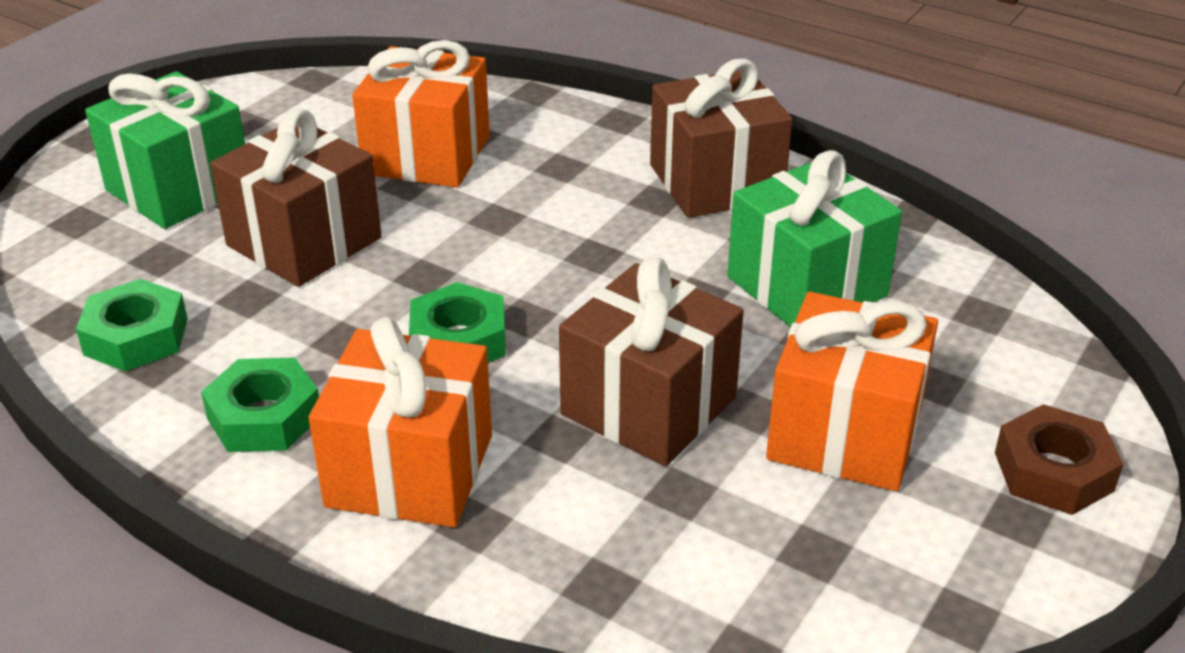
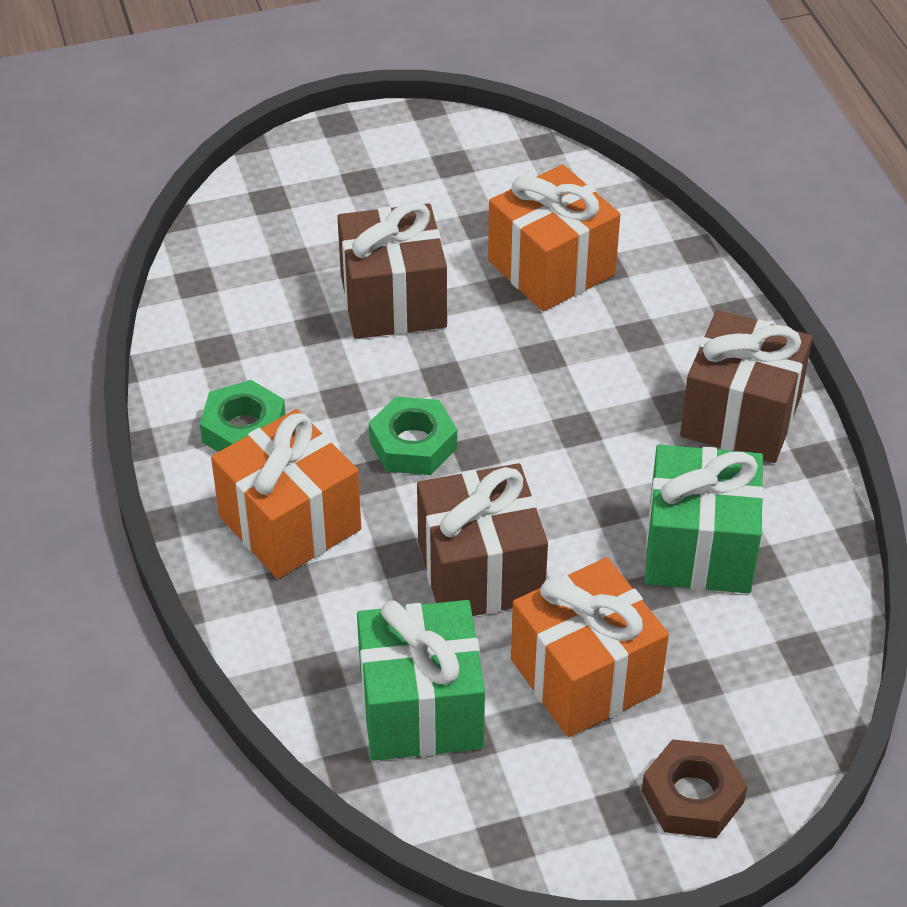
camera: 40 degrees right, 10 degrees up
green nut [76,279,188,371] -> none
green gift [85,71,245,229] -> green gift moved to [357,600,485,761]

